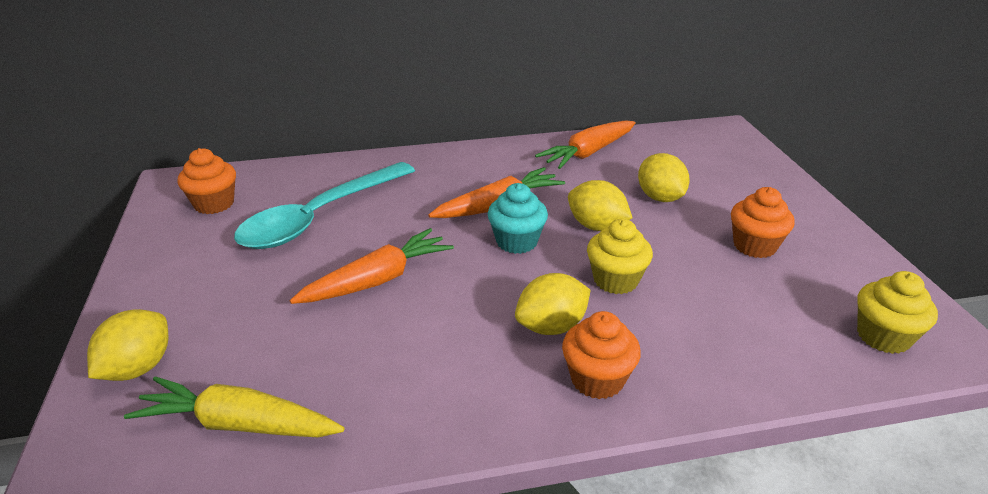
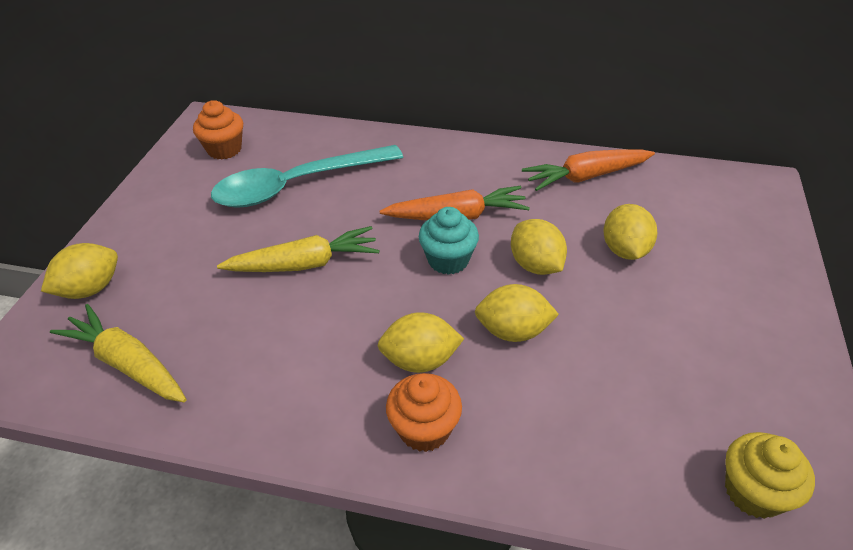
camera: 25 degrees right, 10 degrees up
orange carrot [290,228,454,304] -> yellow carrot [217,226,379,272]
yellow cupcake [587,219,653,294] -> yellow lemon [475,284,559,342]
orange cupcake [731,187,795,258] -> none

